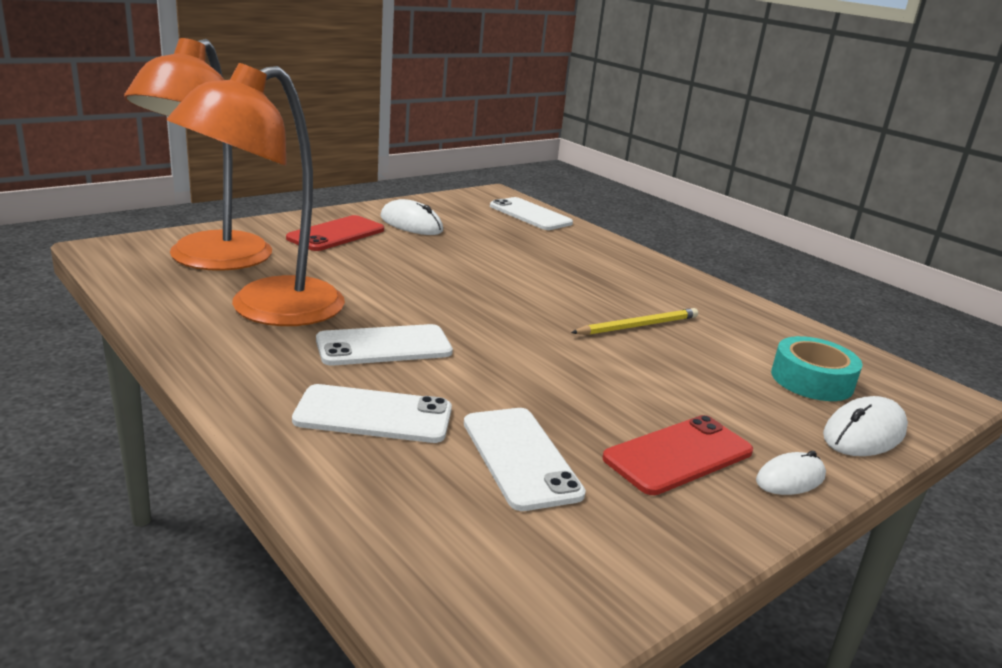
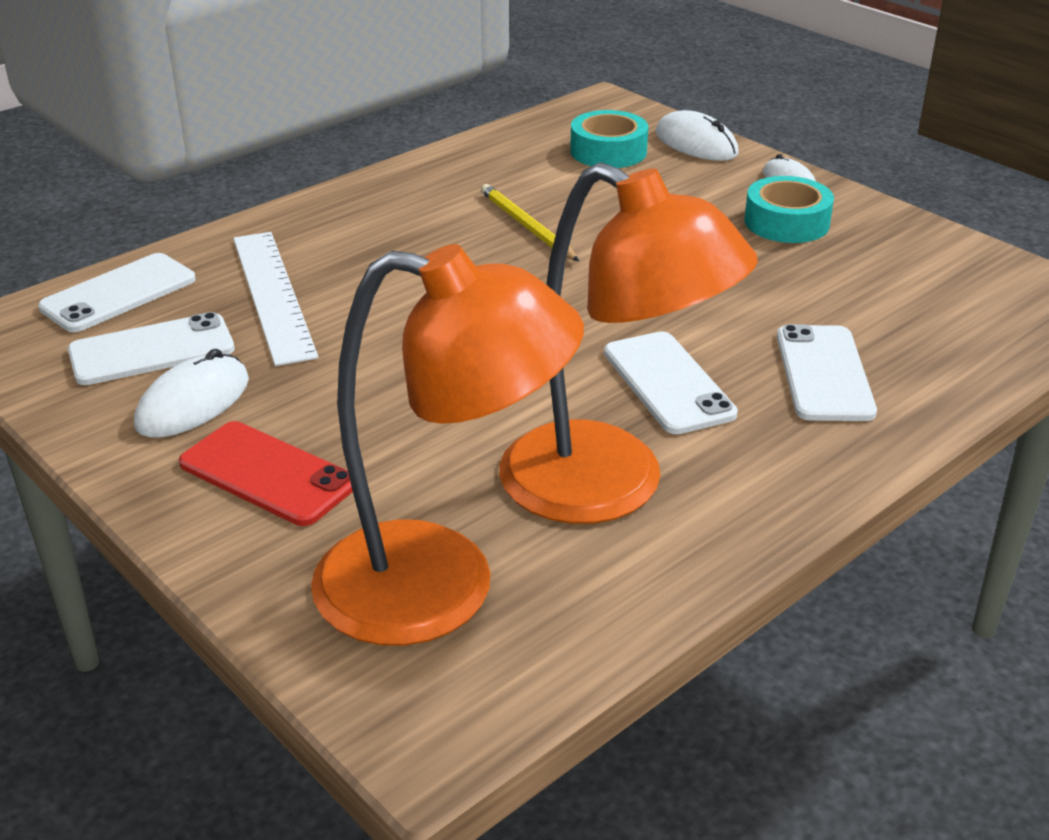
camera: 90 degrees left, 10 degrees up
white phone [464,408,586,511] -> white phone moved to [68,312,234,385]
red phone [602,415,753,495] -> turquoise tape [744,176,834,243]
none -> white ruler [233,232,318,366]

